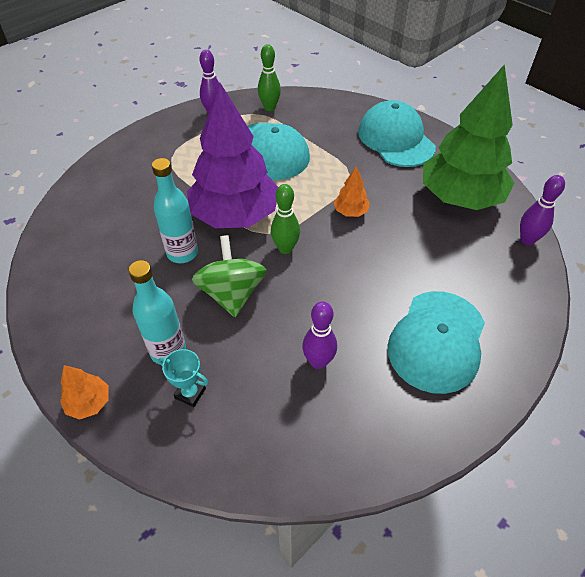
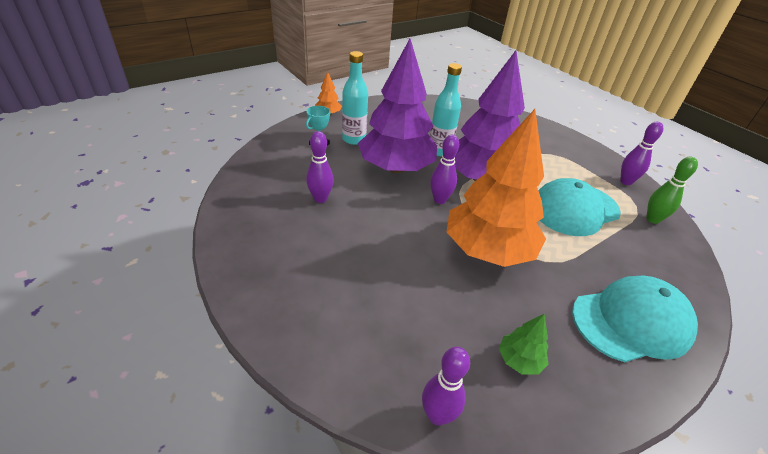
camera: 95 degrees right, 10 degrees down
green spinning top [192,235,267,317] -> purple tree [358,39,437,173]
green bowling pin [271,184,300,254] -> purple bowling pin [430,135,459,204]
orange tree [334,166,370,217] -> orange tree [447,109,546,267], size x2.49
turquoise cap [387,291,485,394] -> none
green tree [423,64,514,210] -> green tree [499,314,549,375], size x0.40

